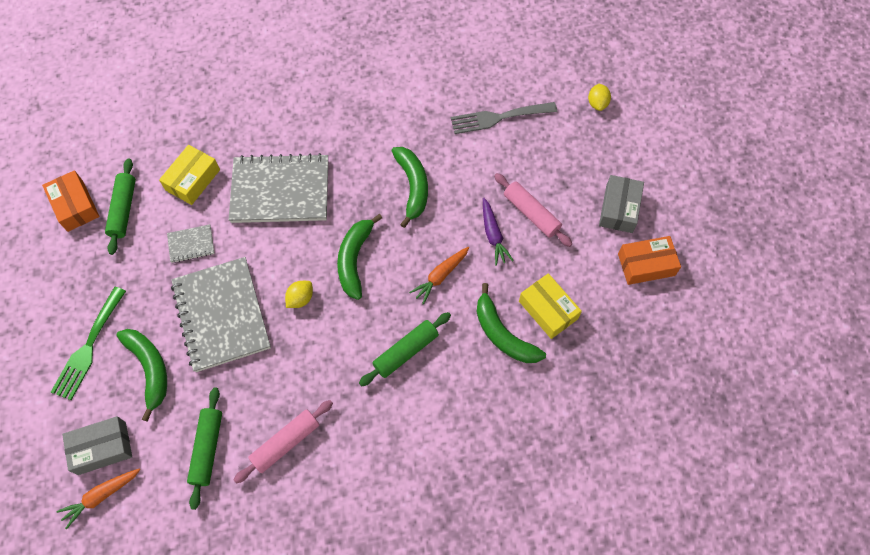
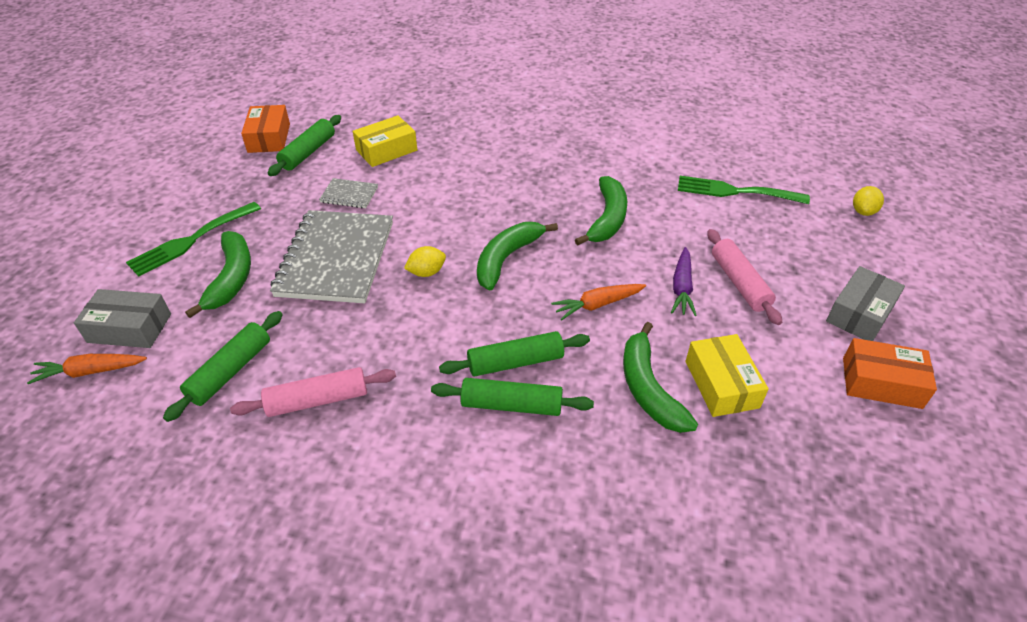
camera: 25 degrees right, 20 degrees down
grey notebook [229,153,328,223] -> none
grey fork [451,102,557,134] -> green fork [678,176,810,204]
none -> green rolling pin [431,378,594,416]

